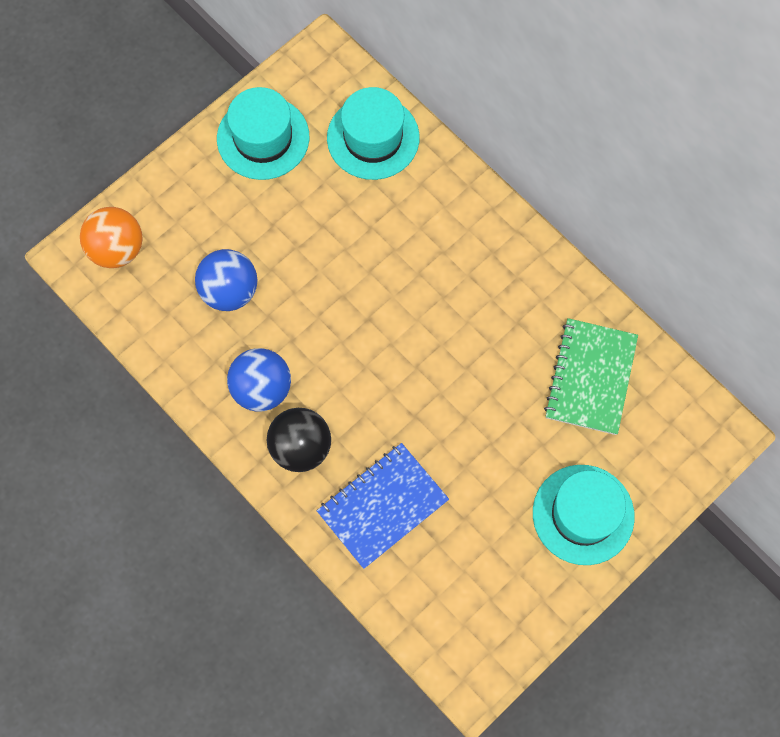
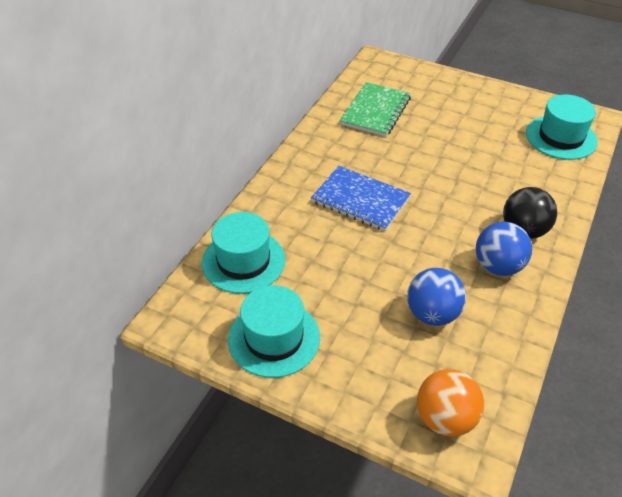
camera: 110 degrees left, 25 degrees down
blue notebook [317,443,449,569] -> blue notebook moved to [311,166,411,231]
turquoise hat [533,465,635,565] -> turquoise hat moved to [526,94,598,160]
green notebook [544,318,638,435] -> green notebook turned 60 degrees counterclockwise [340,82,411,137]

